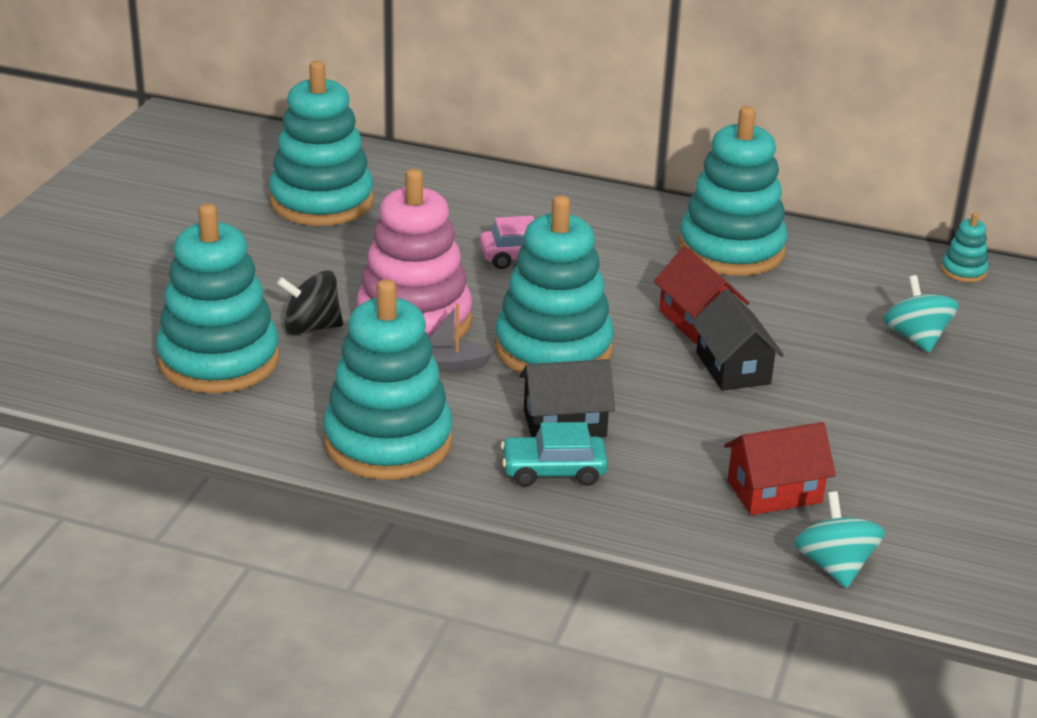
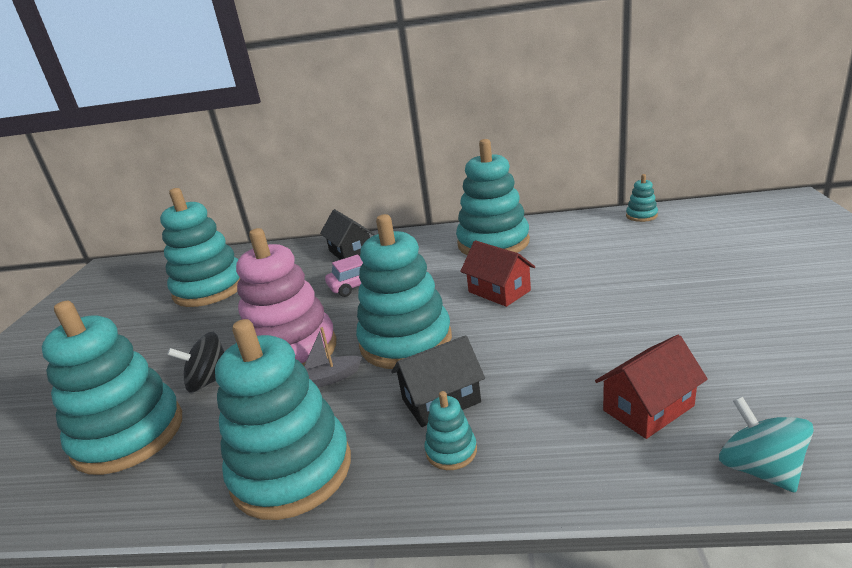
camera: 10 degrees left, 5 degrees down
turquoise car [501,422,608,487] -> turquoise stacking toy [425,391,477,470]
black house [691,289,784,391] -> black house moved to [320,209,374,260]
turquoise spinning top [883,275,959,353] -> none

